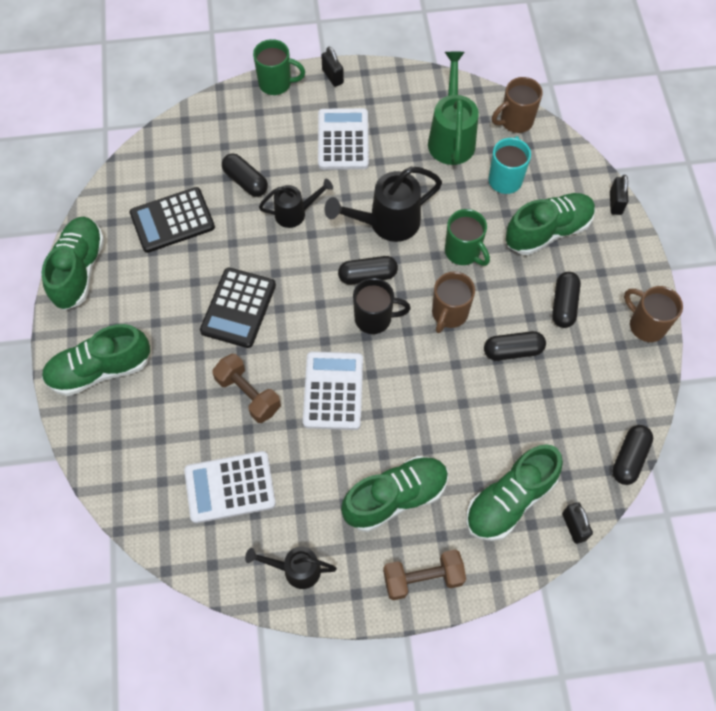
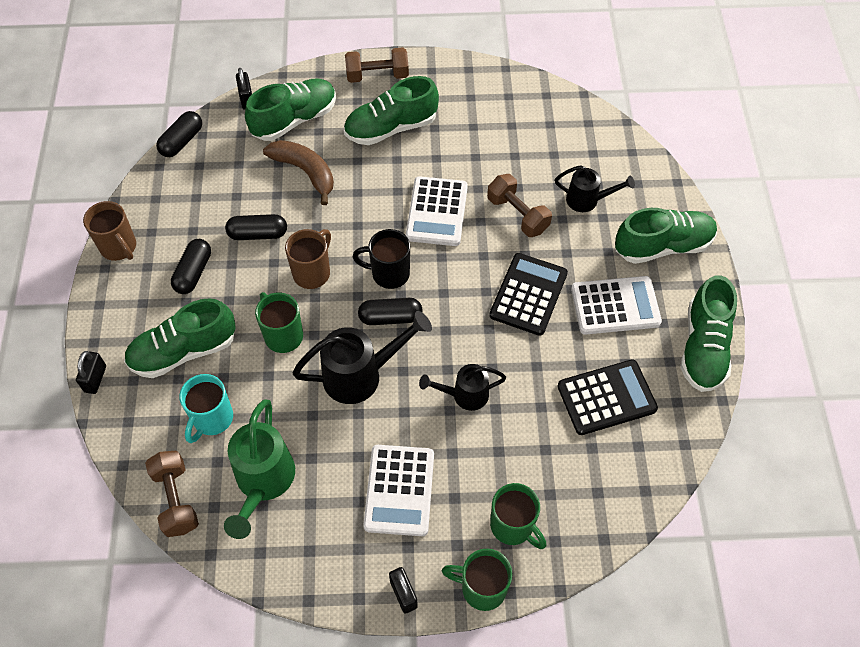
camera: 175 degrees left, 5 degrees down
white calculator [184,451,276,523] -> white calculator moved to [571,276,662,335]
black capsule [222,153,268,197] -> none
black watering can [245,547,337,589] -> black watering can moved to [555,165,635,212]
brown mug [492,77,543,133] -> brown dumbbell [145,451,199,537]
none -> brown banana [263,140,334,205]
none -> green mug [490,483,546,549]

